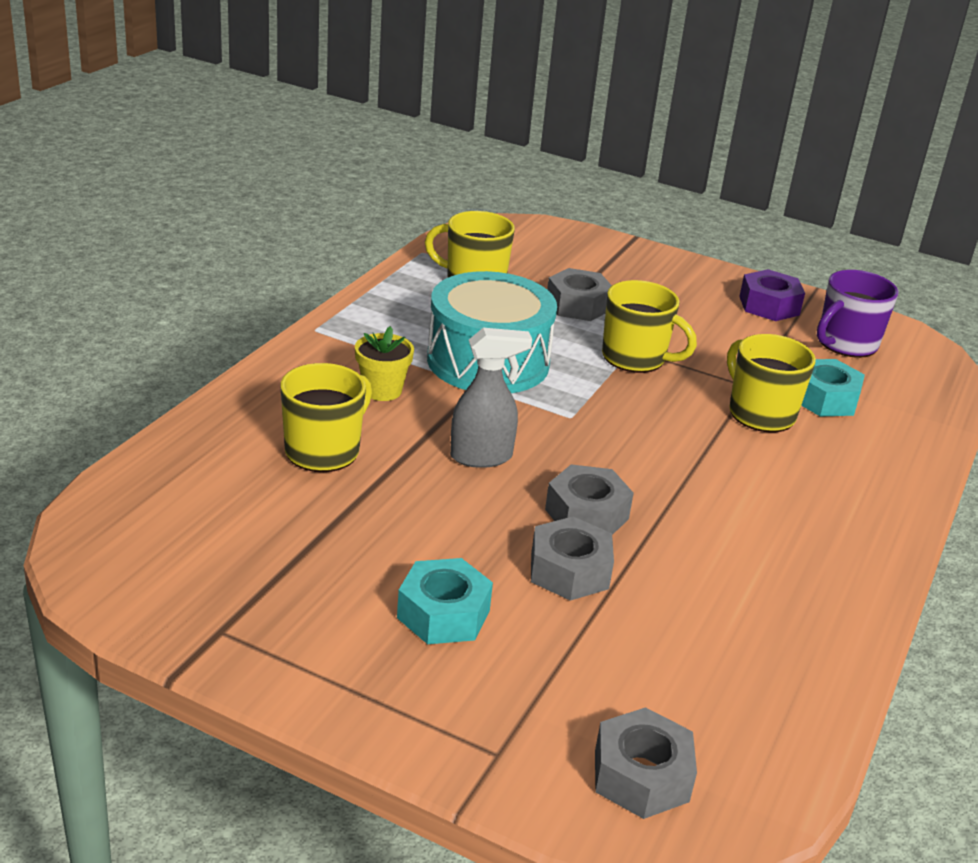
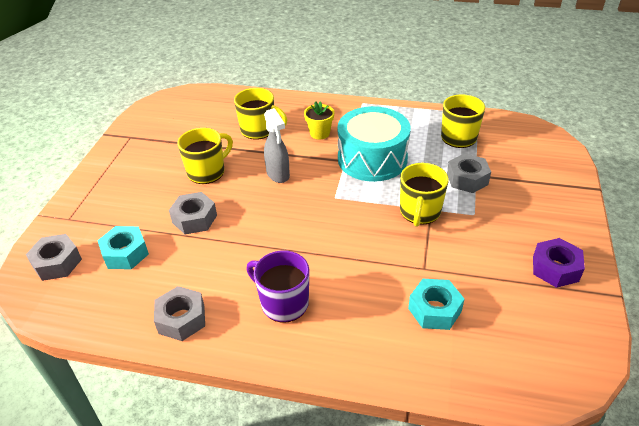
camera: 80 degrees right, 10 degrees up
turquoise nut [397,558,493,644] -> turquoise nut moved to [97,226,149,270]
grey nut [545,464,634,535] -> grey nut moved to [154,286,205,341]
yellow mug [727,334,816,432] -> yellow mug moved to [177,128,233,184]
purple mug [817,270,898,358] -> purple mug moved to [246,250,310,323]

